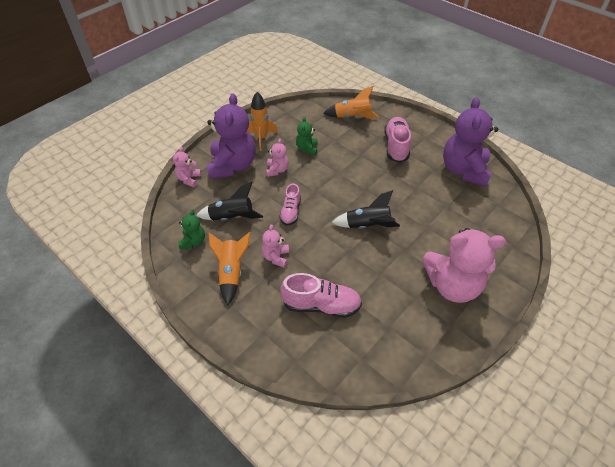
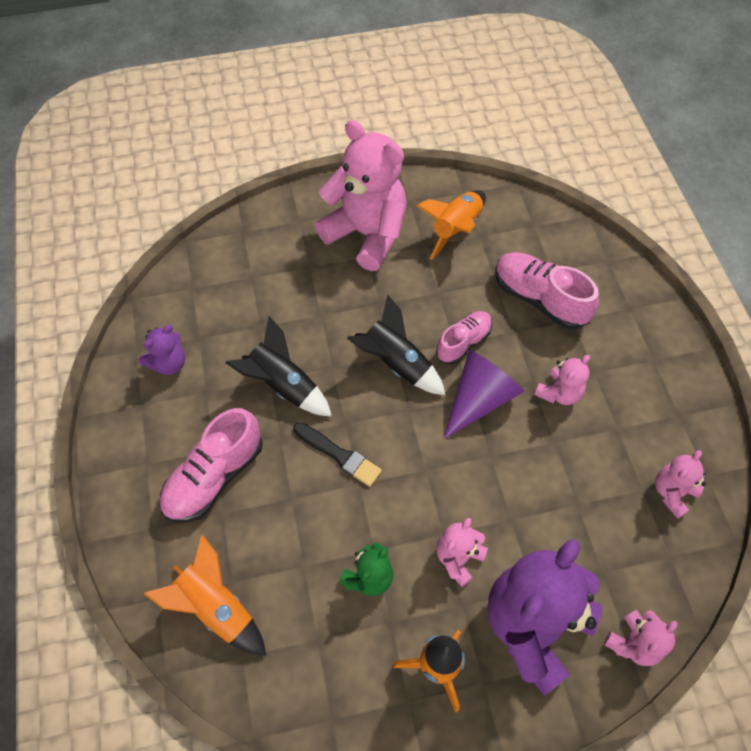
camera: 145 degrees left, 10 degrees up
green teddy bear [178,209,205,249] -> pink teddy bear [655,450,706,519]
black rocket [196,182,263,221] -> black rocket moved to [226,316,332,416]
orange rocket [208,232,251,305] -> orange rocket moved to [417,190,486,260]
pink shoe [279,183,301,226] -> pink shoe moved to [436,311,492,364]
purple teddy bear [443,97,498,187] -> purple teddy bear [139,325,185,375], size x0.47
none -> black brush [293,422,382,487]
none -> purple cone [444,350,524,439]

